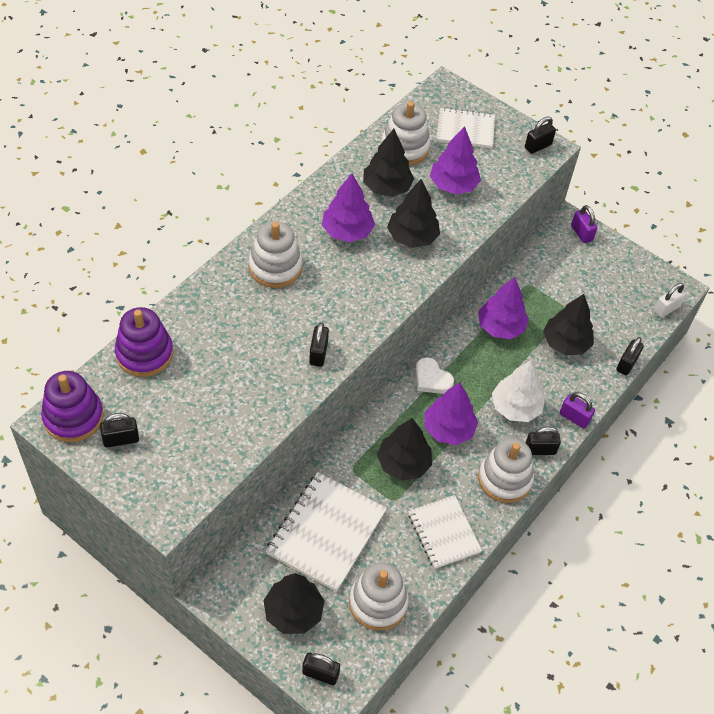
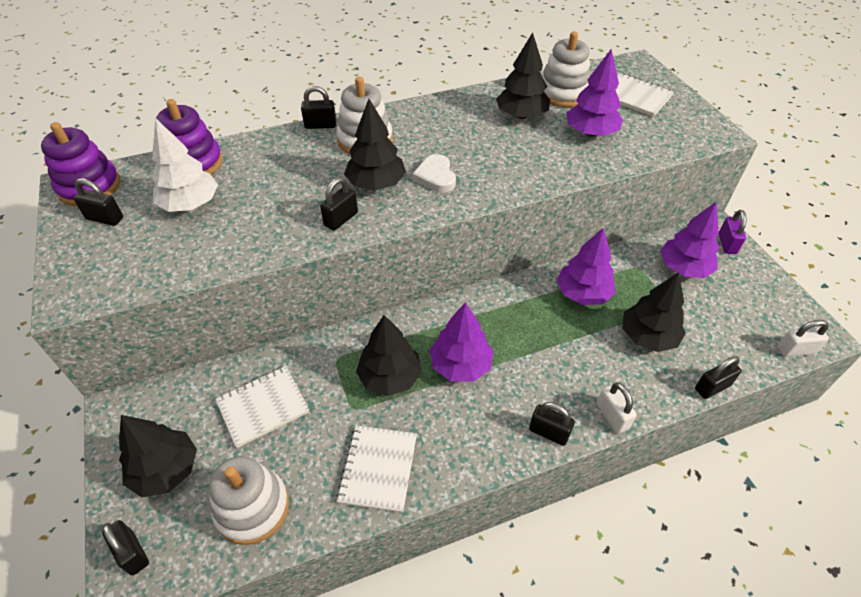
camera: 35 degrees right, 5 degrees down
white notebook [266,472,387,592] -> white notebook [215,366,309,448], size x0.65
purple tree [322,173,375,242] -> purple tree moved to [660,202,719,278]
black tree [387,179,440,248] -> black tree moved to [344,99,406,191]
white heart [415,357,454,394] -> white heart moved to [412,154,456,193]
white stacking toy [478,438,534,503] -> none
white tree [492,360,545,422] -> white tree moved to [151,119,218,212]
black padlock [525,117,556,154] -> black padlock moved to [301,86,336,129]
purple padlock [560,392,595,429] -> white padlock [597,383,637,434]

